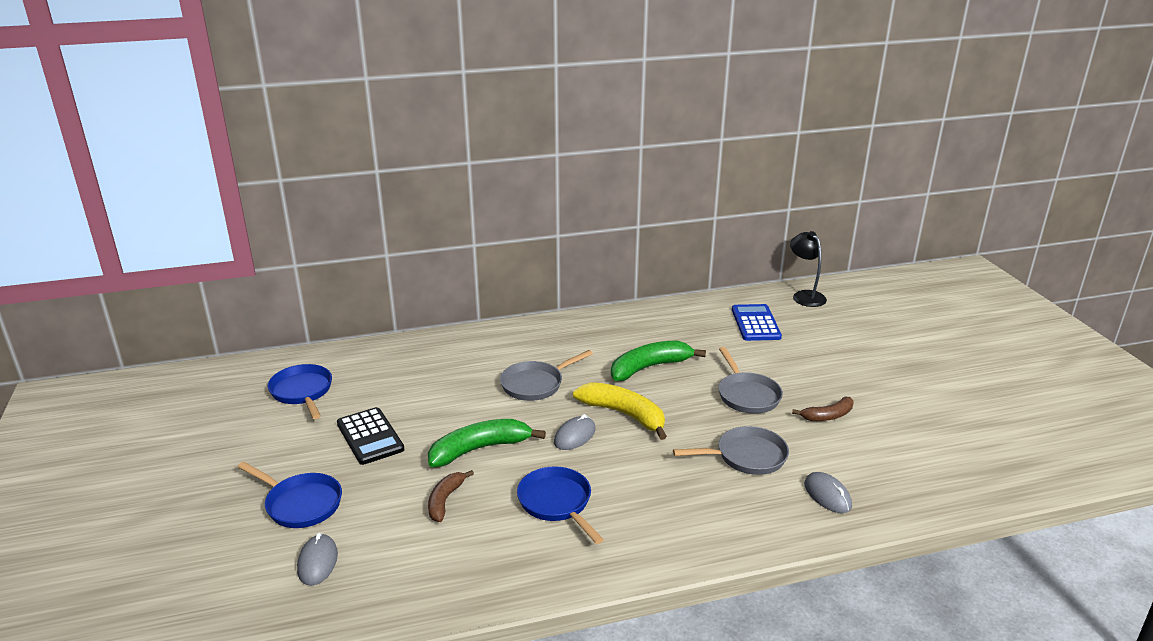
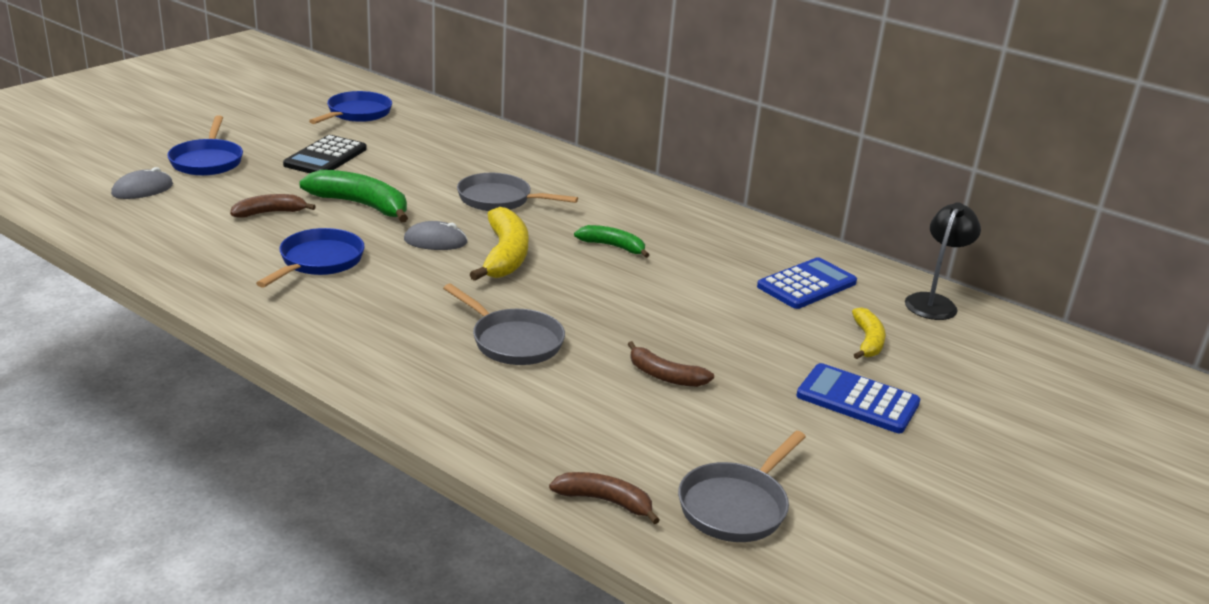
camera: 50 degrees right, 0 degrees up
green banana [611,340,706,381] -> green banana [574,225,649,258], size x0.60
grey pan [719,347,783,414] -> grey pan moved to [678,431,806,542]
grey mouse [804,472,852,513] -> none
none -> brown banana [549,472,660,524]
none -> blue calculator [796,363,920,433]
none -> yellow banana [852,307,886,359]

